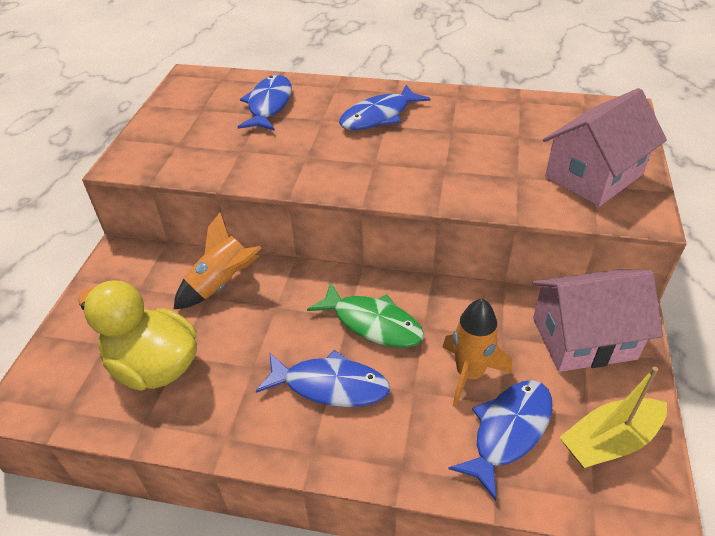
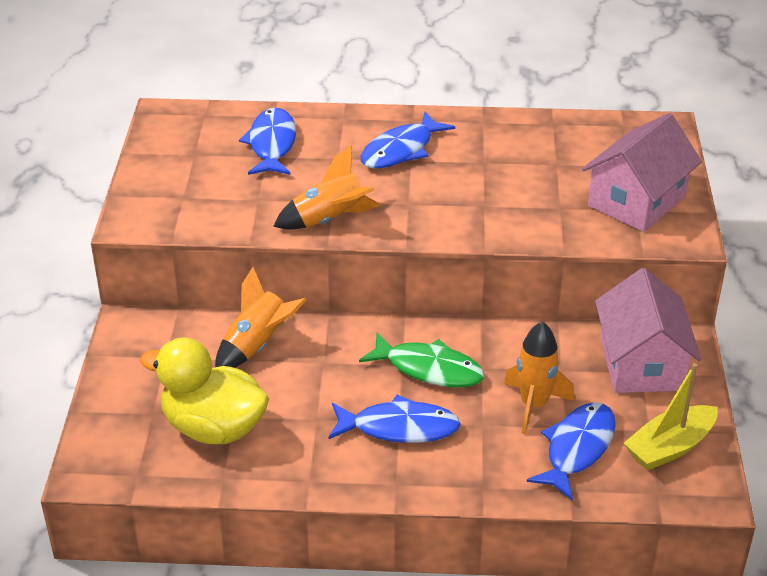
camera: 10 degrees left, 5 degrees down
pink house [533,269,663,372] -> pink house turned 75 degrees counterclockwise [595,268,702,393]
none -> orange rocket [273,145,380,230]

